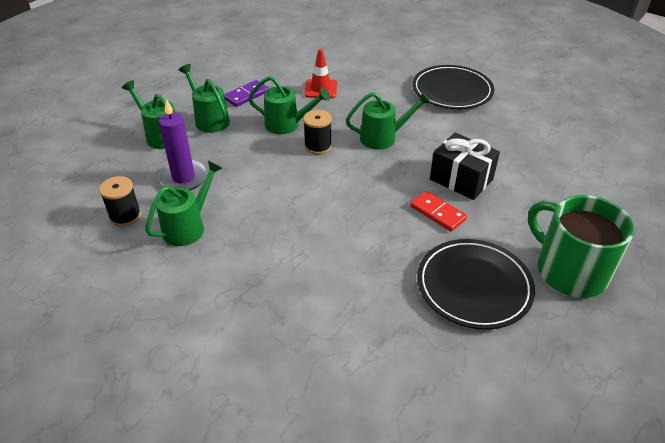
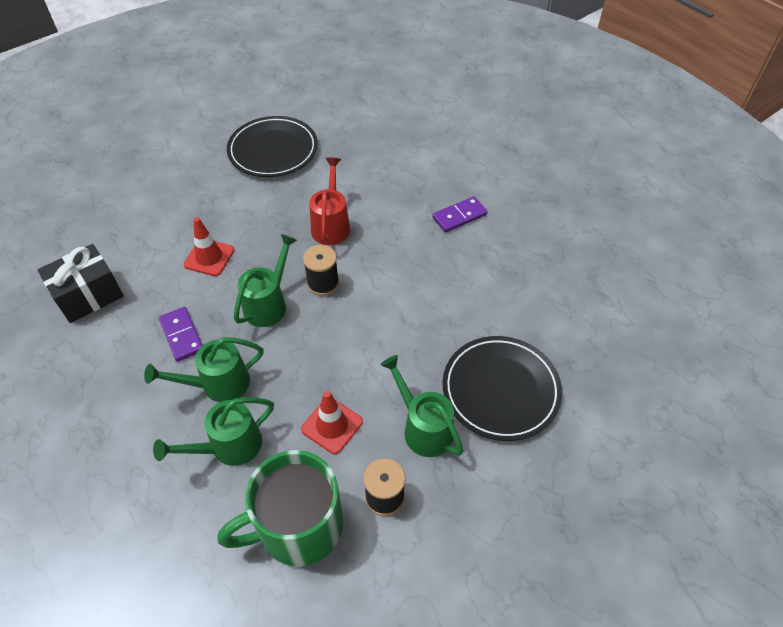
camera: 75 degrees left, 10 degrees up
purple candle [158,99,208,190] -> red traffic cone [301,391,363,454]
green watering can [346,92,431,150] -> red watering can [309,158,350,245]
red domino [410,191,467,232] -> purple domino [432,196,488,233]
black plate [417,239,535,330] -> black plate moved to [442,336,562,441]
black gift [430,133,500,200] -> black gift moved to [37,244,124,323]
green mug [528,195,635,298] -> green mug moved to [217,450,343,566]

